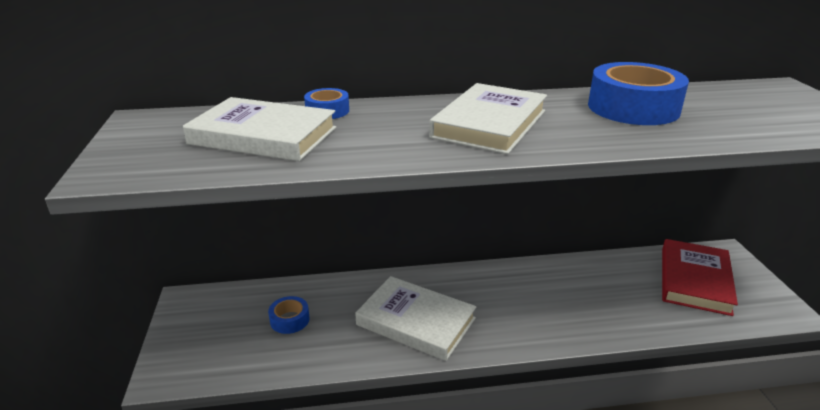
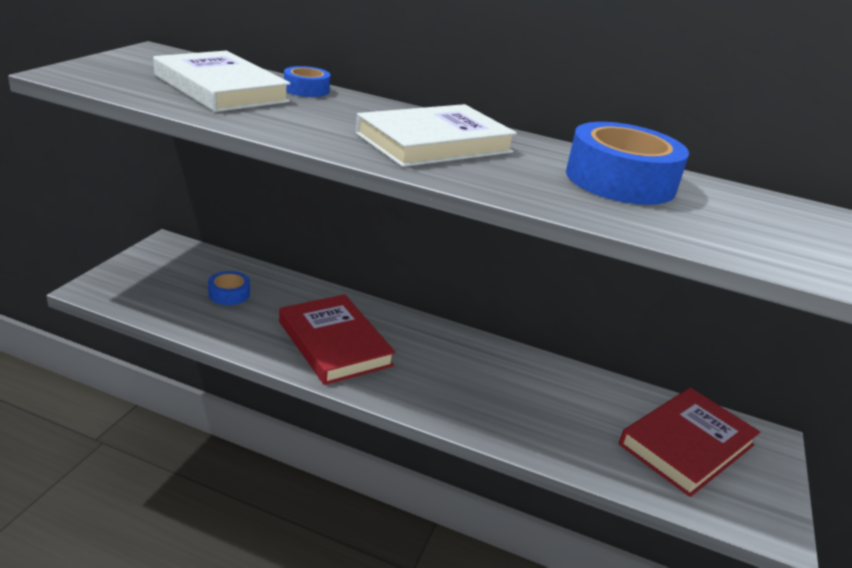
camera: 25 degrees right, 0 degrees up
white book [355,276,477,361] -> red book [279,294,396,385]

